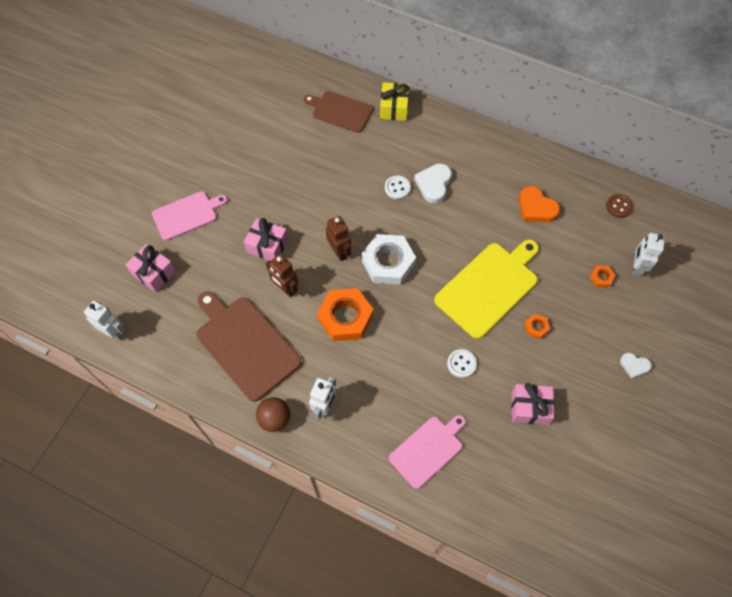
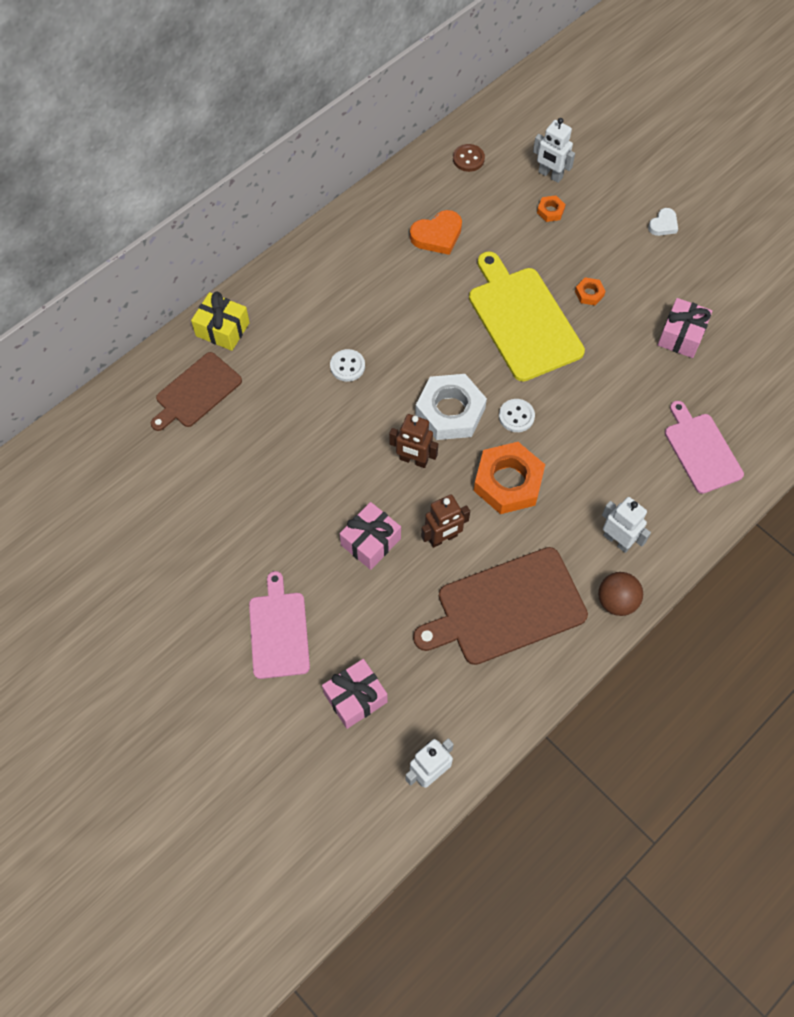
camera: 70 degrees left, 0 degrees up
brown robot [326,216,351,261] -> brown robot turned 150 degrees counterclockwise [389,414,438,468]
white heart [414,163,452,204] -> none
white button [447,349,477,378] -> white button moved to [499,399,535,432]

